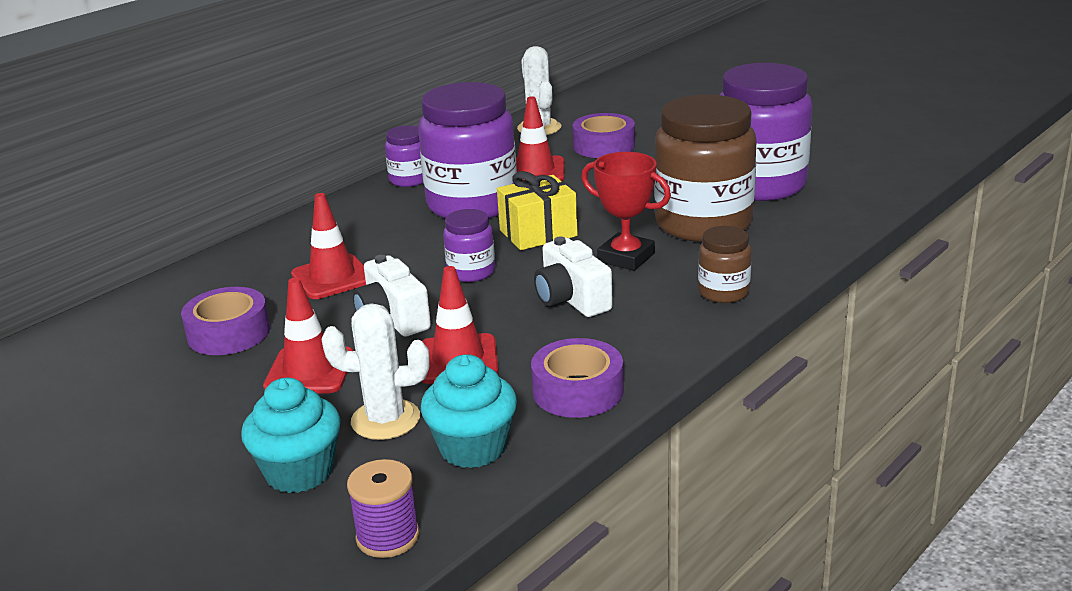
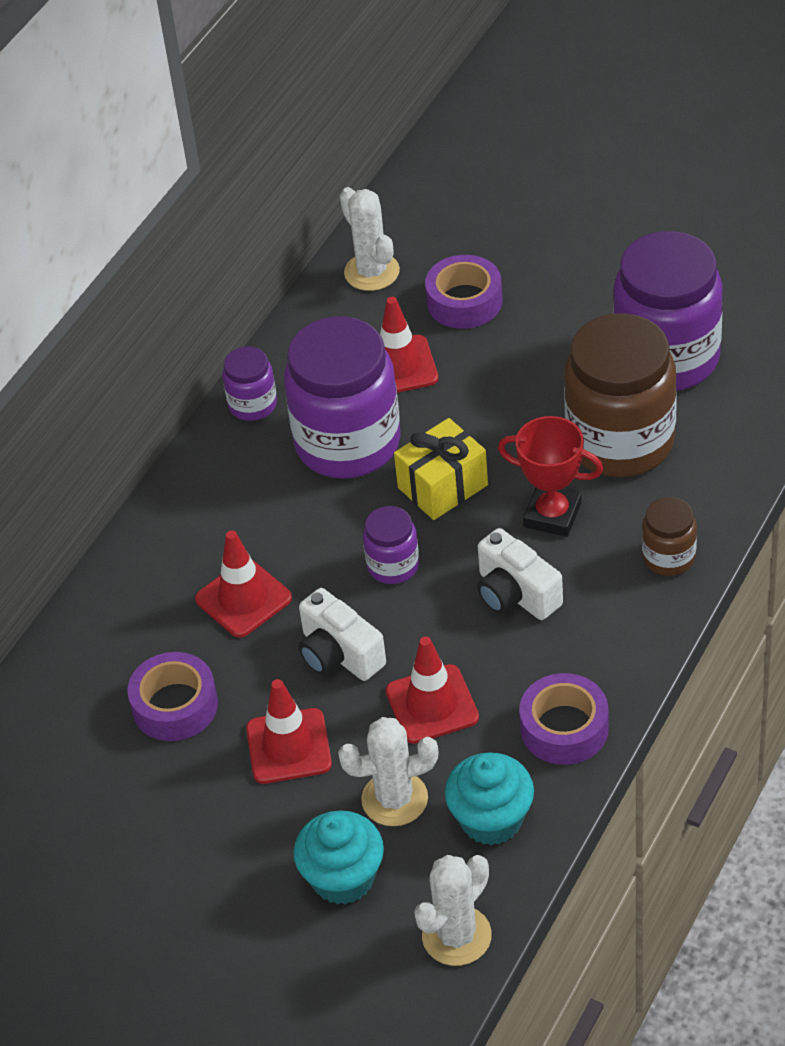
camera: 10 degrees left, 20 degrees up
purple spool [347,459,419,558] -> white cactus [414,855,492,966]

